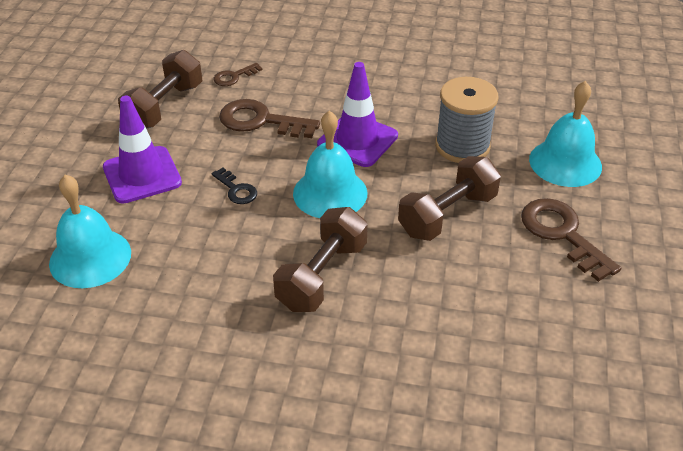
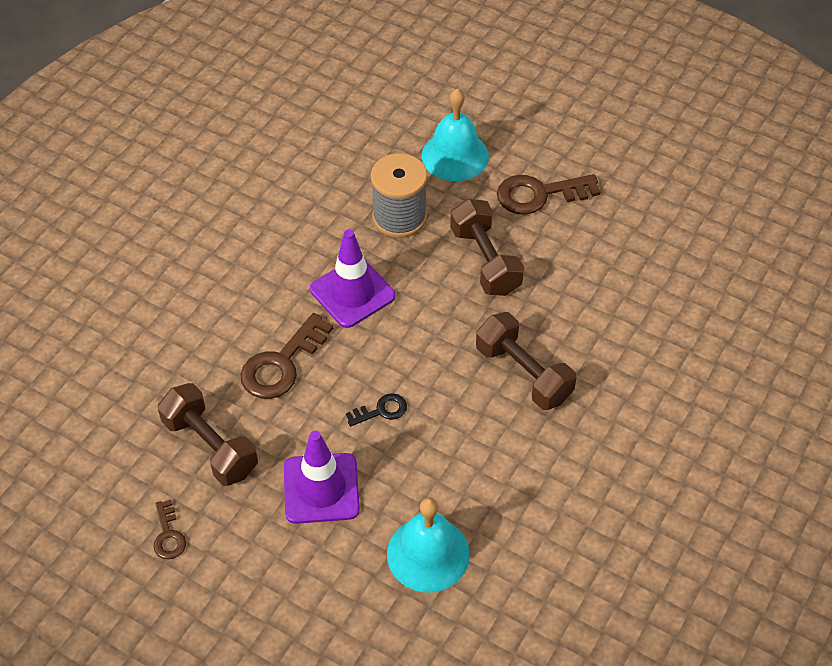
camera: 70 degrees left, 10 degrees up
brown key [213,63,262,86] -> brown key moved to [153,500,186,559]
turquoise bell [293,111,367,218] -> none

